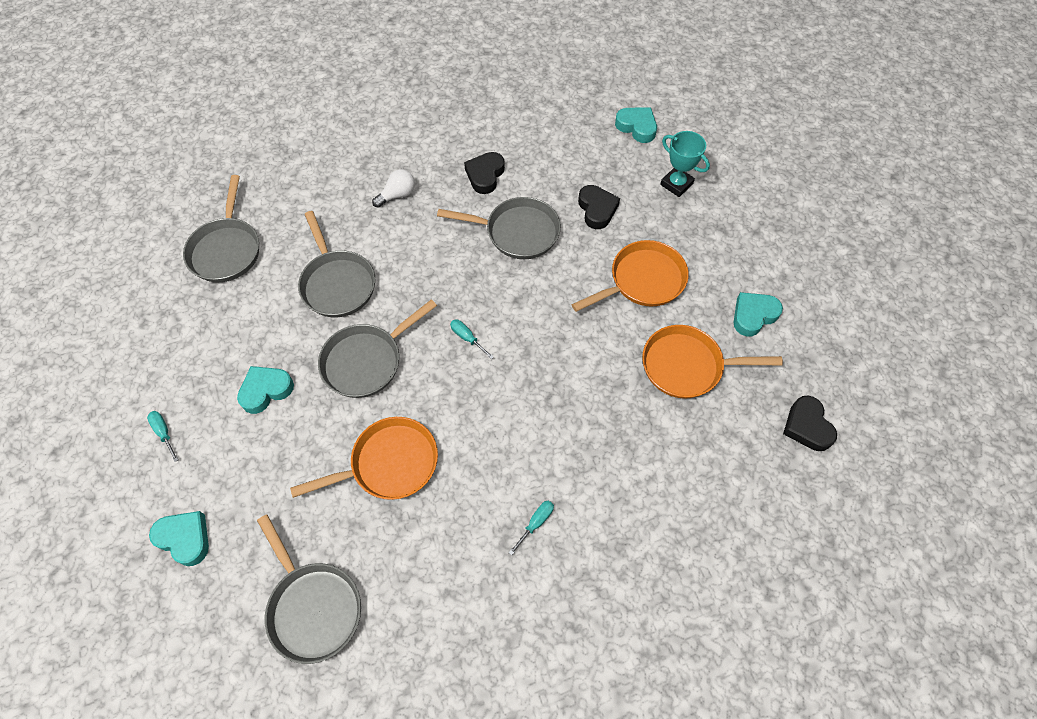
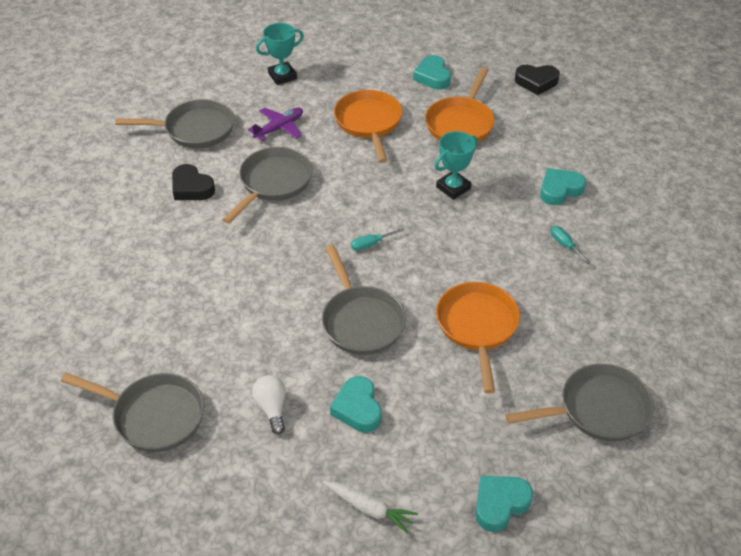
camera: 70 degrees left, 15 degrees down
turquoise screwdriver [147,411,179,462] -> white carrot [323,481,418,534]
grey pan [298,211,375,317] -> grey pan moved to [115,99,234,148]
white light bulb [372,169,415,208] -> white light bulb moved to [252,375,286,434]
black heart [578,185,620,229] -> purple plane [248,108,303,141]
turquoise heart [615,107,657,143] -> turquoise heart moved to [540,168,586,205]
none -> turquoise trophy [435,131,478,200]

